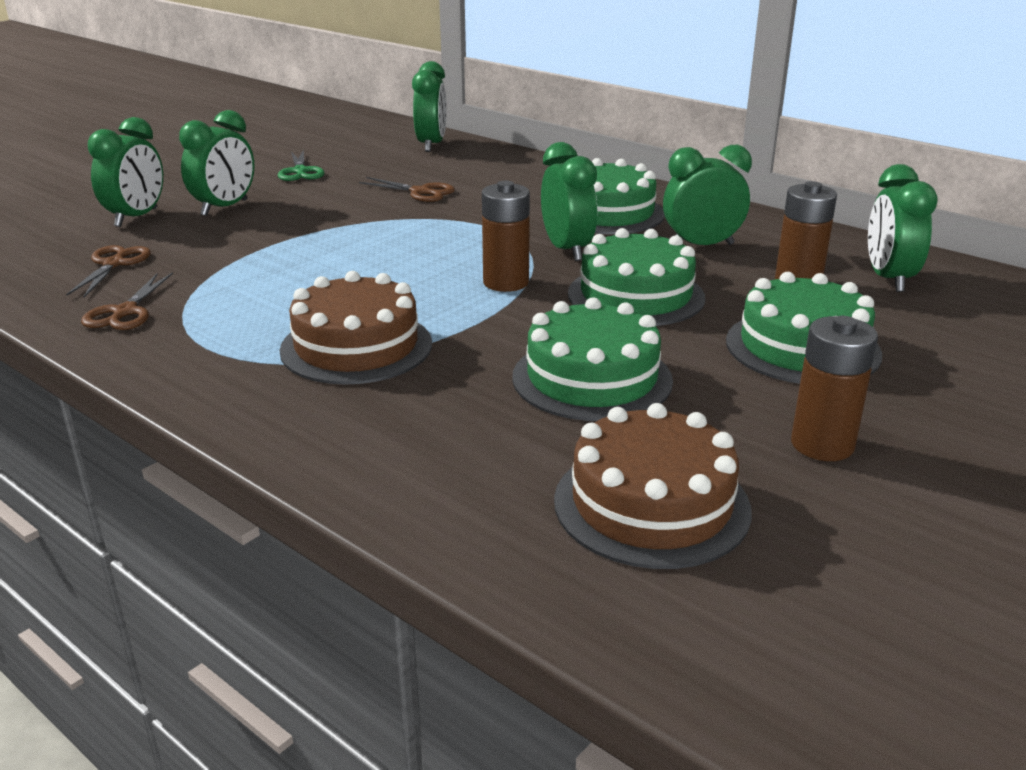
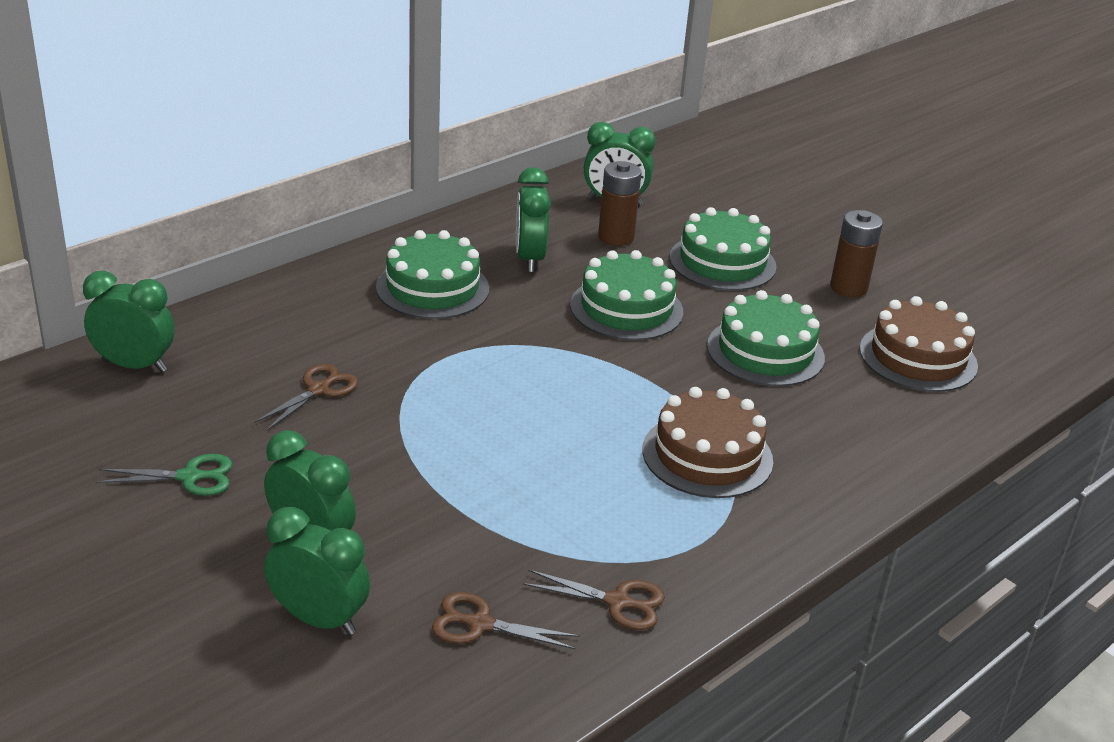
camera: 85 degrees left, 5 degrees up
brown battery [482,181,530,292] -> none
green clock [541,142,597,261] -> none

